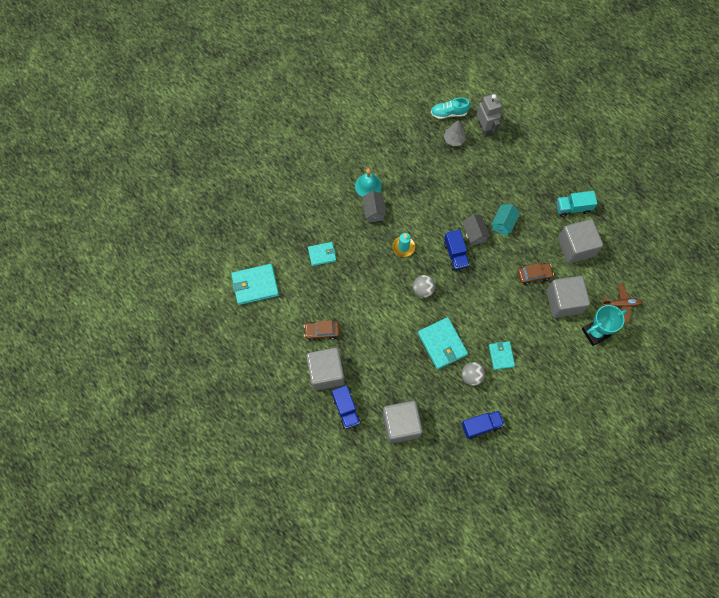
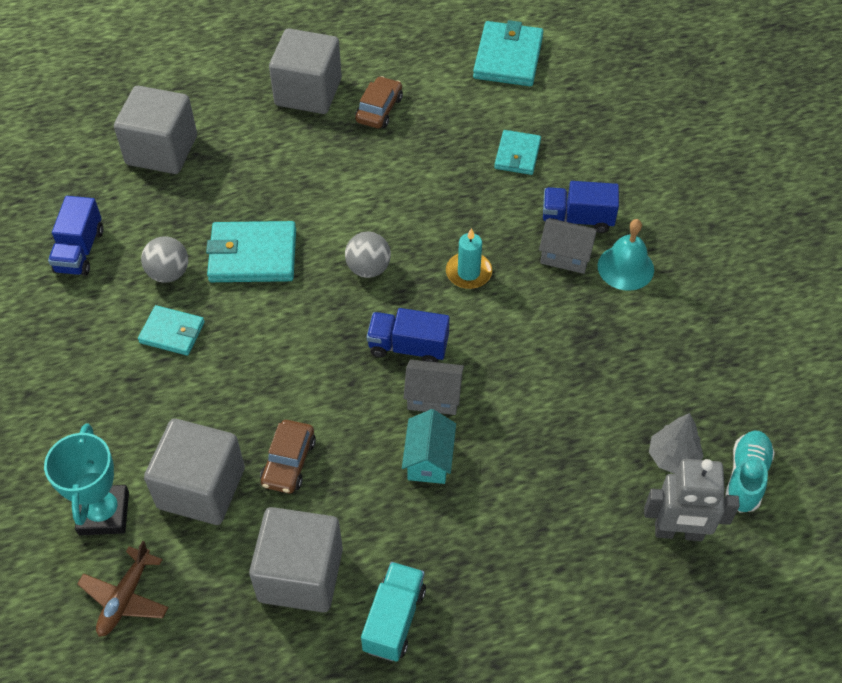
camera: 115 degrees right, 15 degrees down
blue truck [332,385,361,429] -> blue truck moved to [543,181,619,233]
turquoise house [491,204,520,236] -> turquoise house turned 45 degrees clockwise [402,409,456,484]

